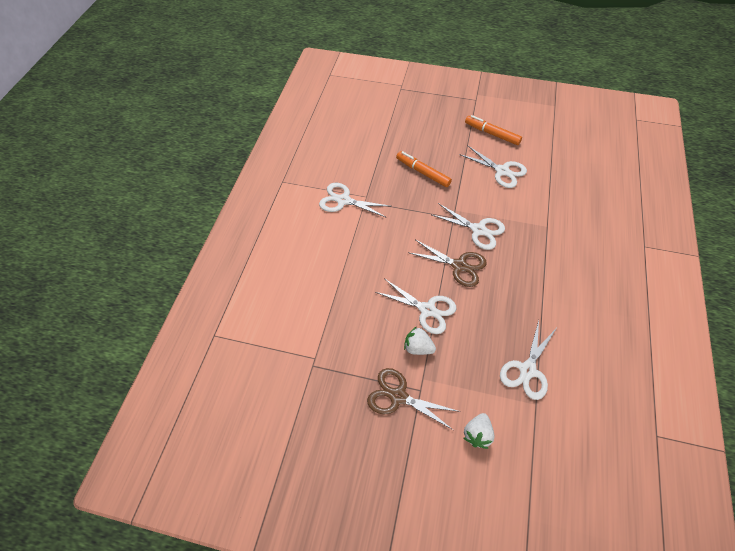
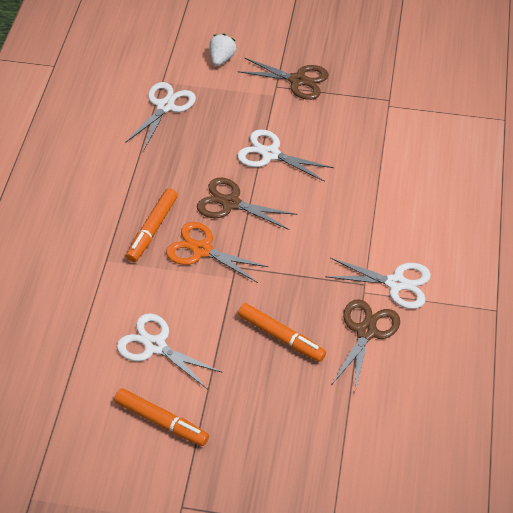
camera: 175 degrees right, 5 degrees down
white strawberry [404,327,436,355] -> none
white scissors [432,203,505,250] -> orange scissors [166,222,269,283]
none -> orange marker [126,188,178,262]
none -> brown scissors [332,299,400,391]

